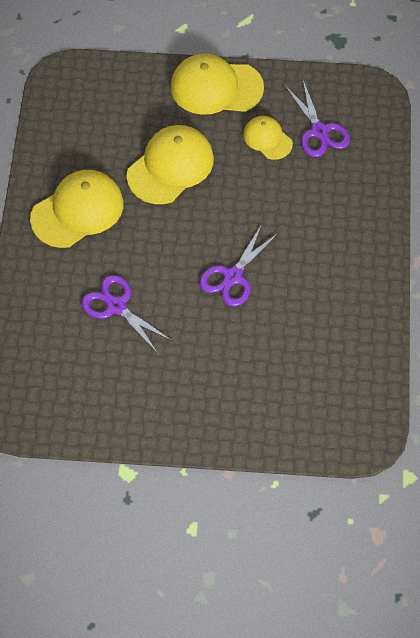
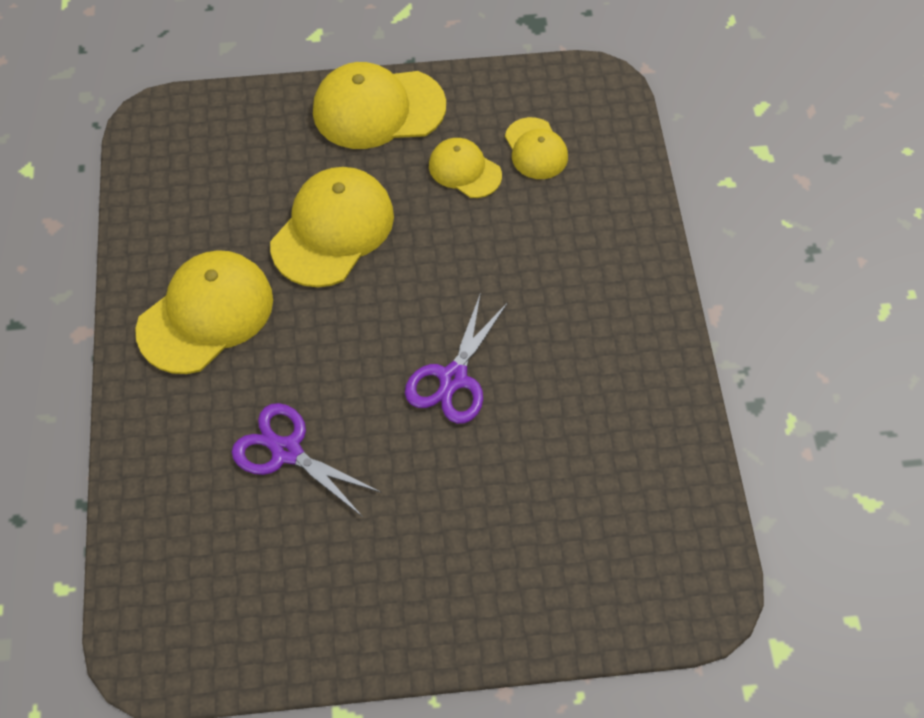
camera: 10 degrees left, 0 degrees up
purple scissors [285,81,350,157] -> yellow cap [505,117,568,179]

